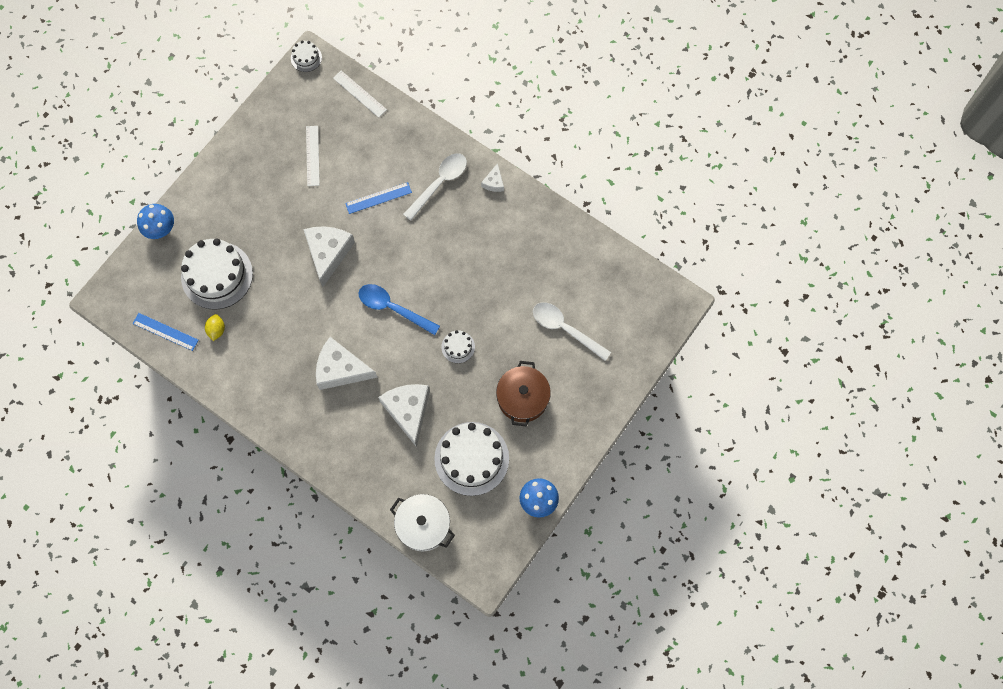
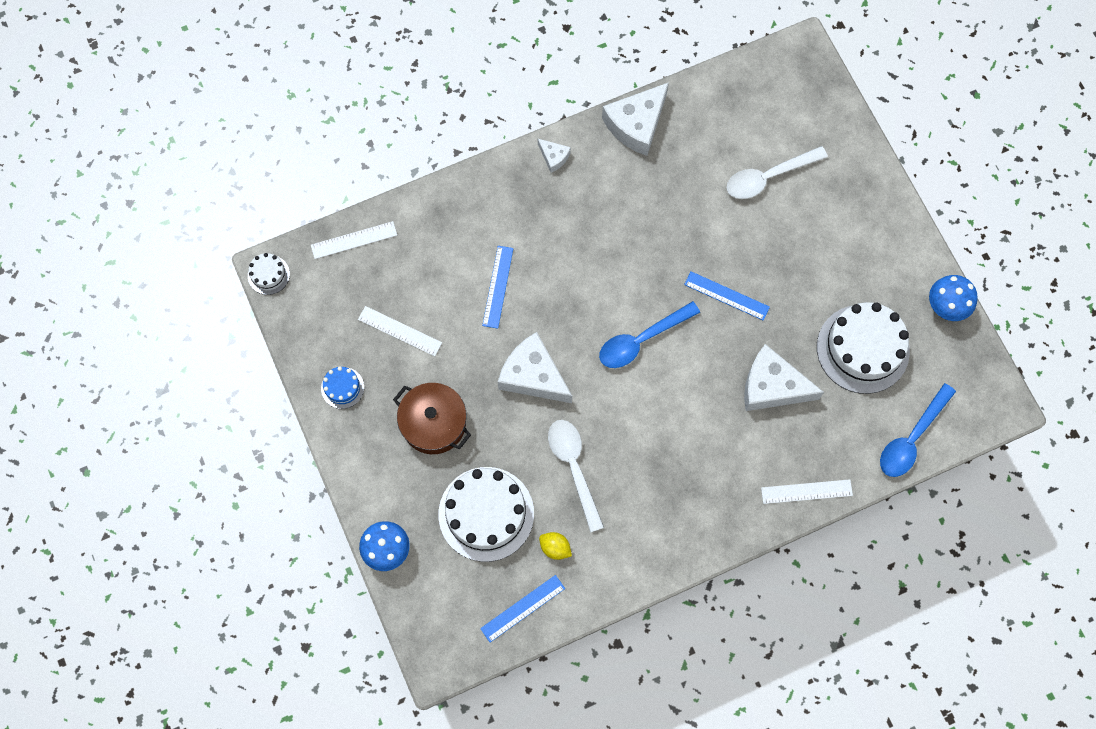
camera: 60 degrees left, 0 degrees up
white cheese [316,337,378,390] -> white cheese moved to [602,82,669,156]
white pot [390,494,455,551] -> blue spoon [880,383,956,477]
white spoon [403,153,467,221] -> white spoon moved to [548,420,604,533]
white cake [441,330,475,363] -> blue ruler [684,271,770,321]
brown pot [496,361,551,427] -> brown pot moved to [393,383,471,454]
none -> blue cake [321,366,364,409]
none -> white ruler [761,479,853,504]

